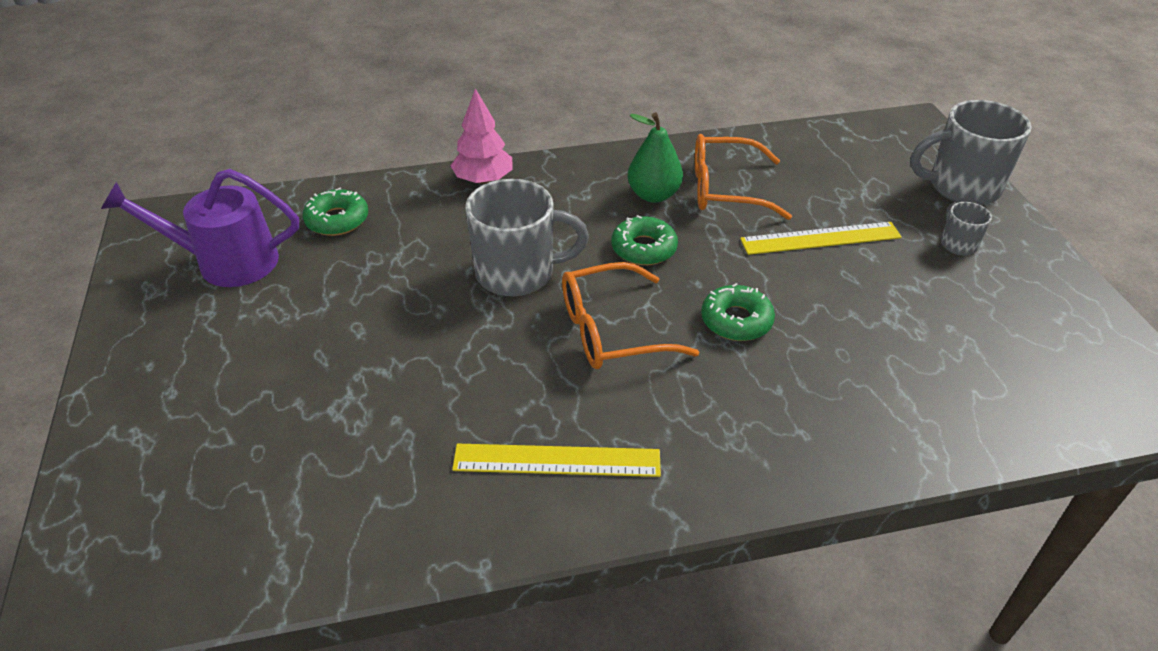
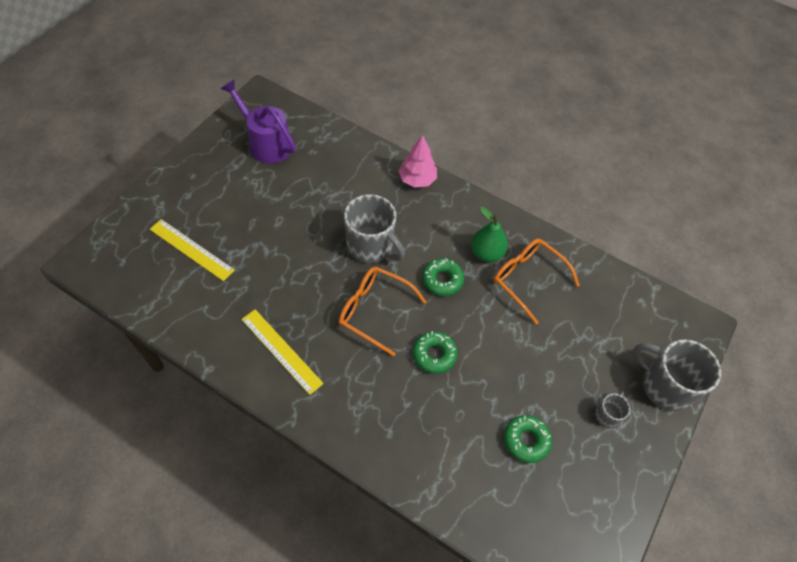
camera: 40 degrees right, 15 degrees up
green donut [303,188,368,236] -> green donut moved to [504,415,552,463]
yellow ruler [740,222,902,255] -> yellow ruler moved to [150,219,235,281]

